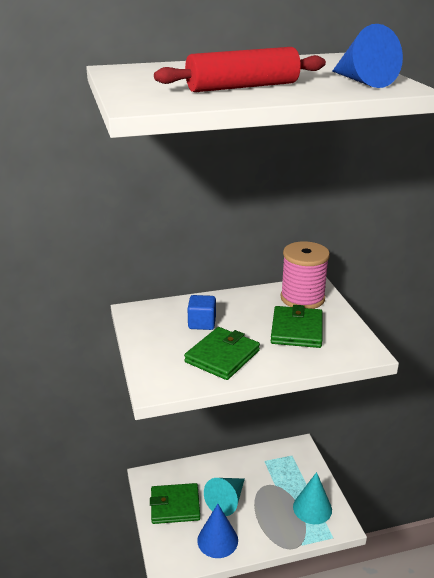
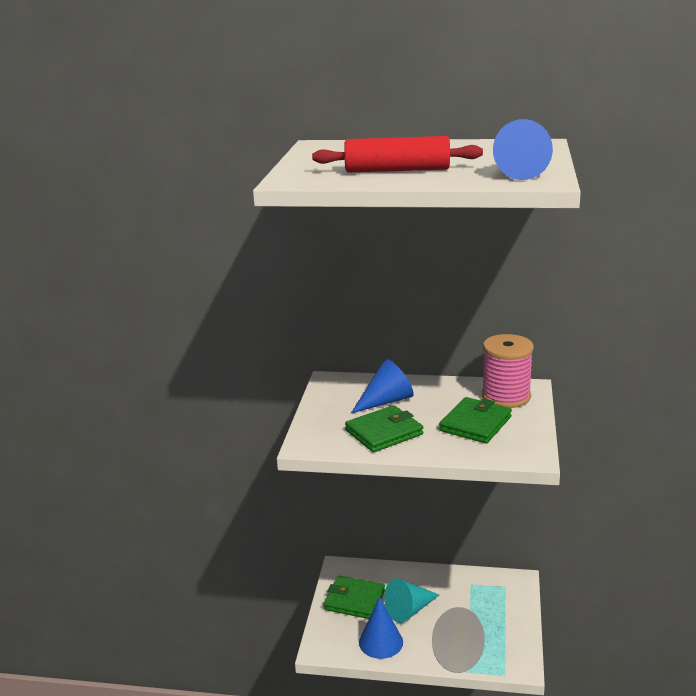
camera: 25 degrees right, 5 degrees down
blue cube [188,295,216,330] -> blue cone [351,359,414,413]
turquoise cone [293,472,332,524] -> none

